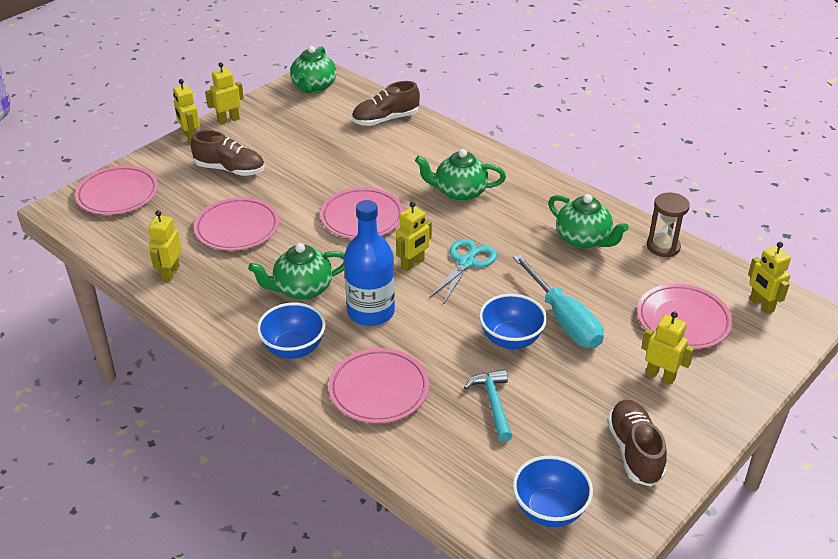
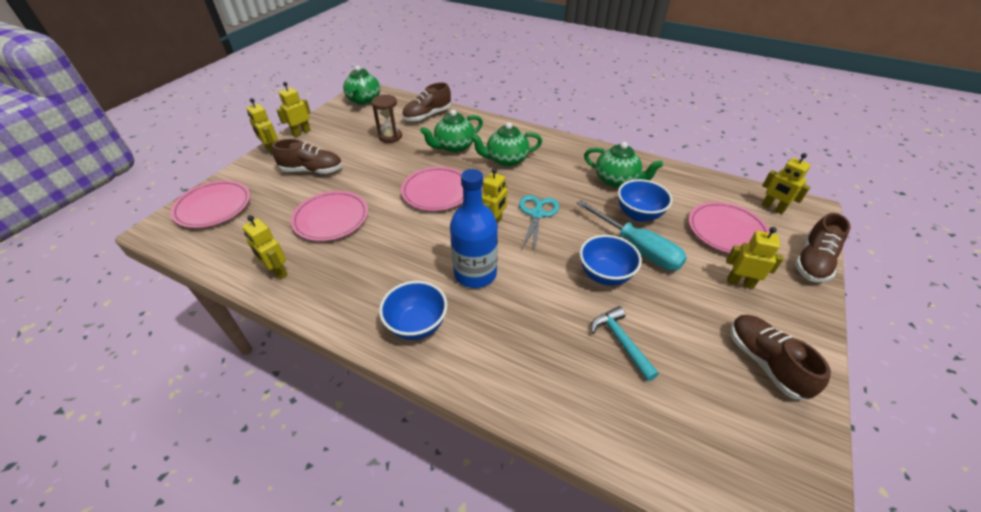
camera: 15 degrees left, 5 degrees up
yellow robot [148,210,182,281] -> yellow robot turned 45 degrees counterclockwise [242,215,288,279]
green teapot [248,243,345,300] -> green teapot moved to [420,110,483,153]
pink plate [328,348,429,423] -> none
blue bowl [513,455,593,527] -> blue bowl moved to [618,179,673,222]
brown hourglass [647,192,690,257] -> brown hourglass moved to [372,94,402,143]
none -> brown shoe [795,213,851,282]

